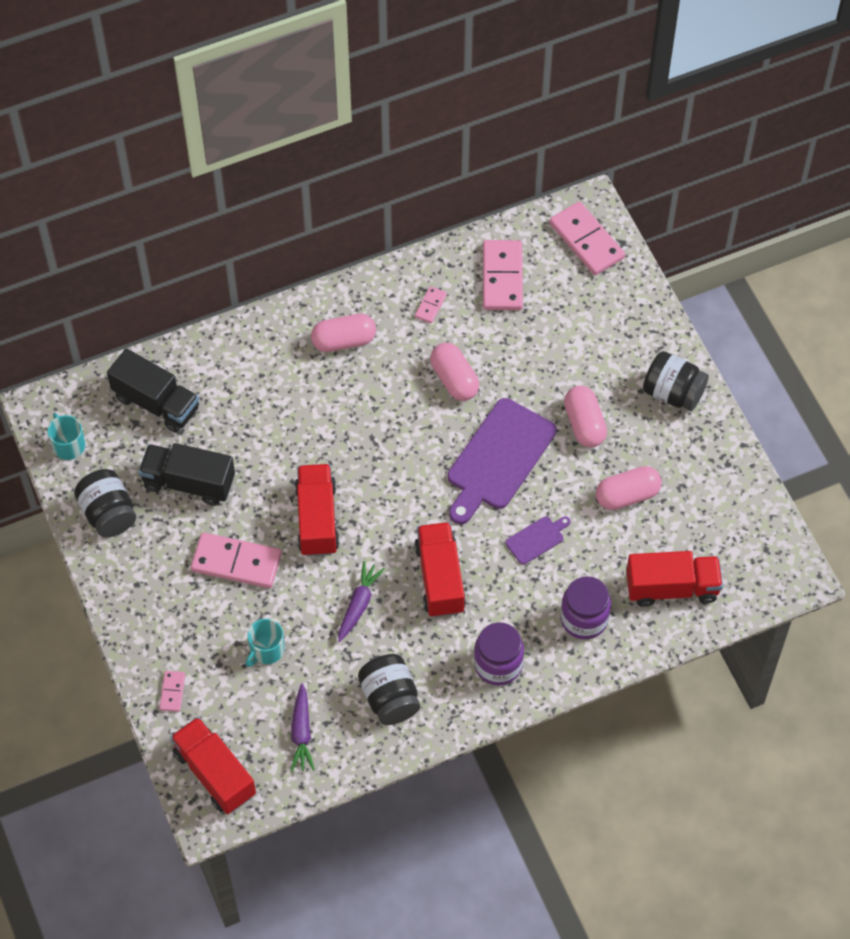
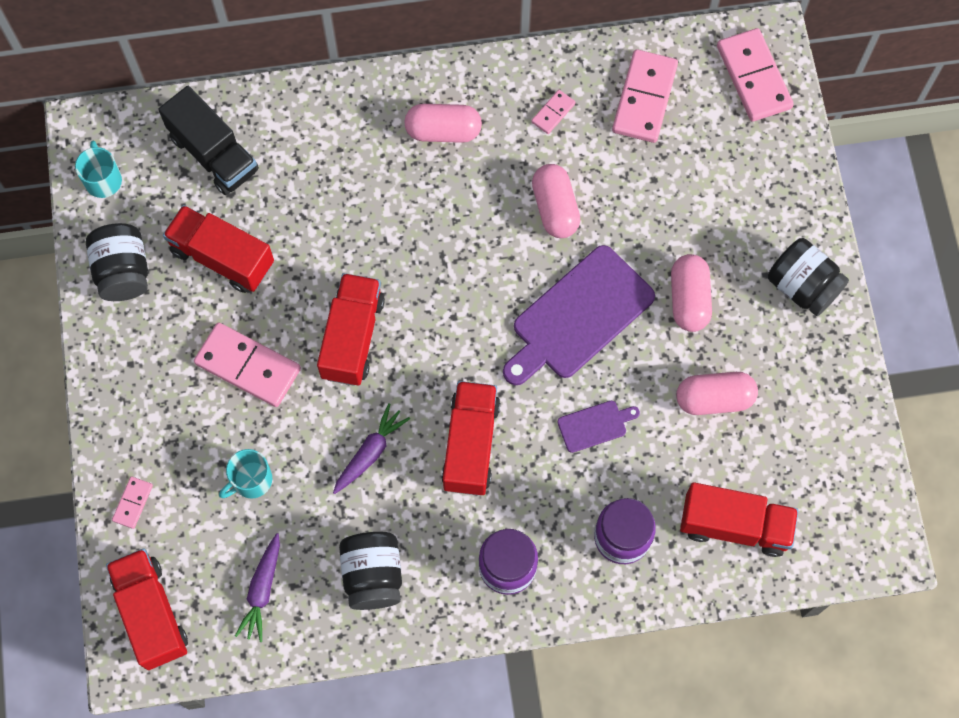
camera: 15 degrees right, 10 degrees up
black truck [138,443,235,506] -> red truck [163,205,274,293]

